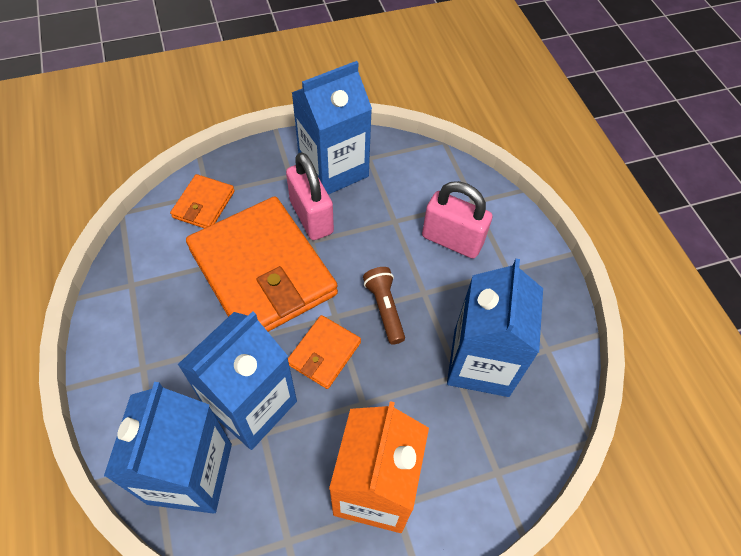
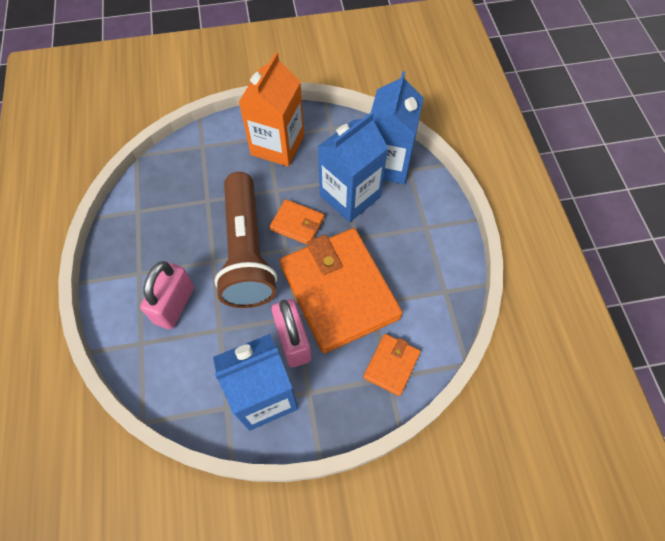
camera: 170 degrees left, 5 degrees up
orange wallet [288,315,361,389] -> orange wallet turned 75 degrees clockwise [270,199,324,245]
brown flashlight [363,267,405,345] -> brown flashlight [215,172,277,308], size x2.36
pink padlock [422,181,493,259] -> pink padlock turned 75 degrees clockwise [140,261,194,329]
blue carton [447,259,543,397] -> none

